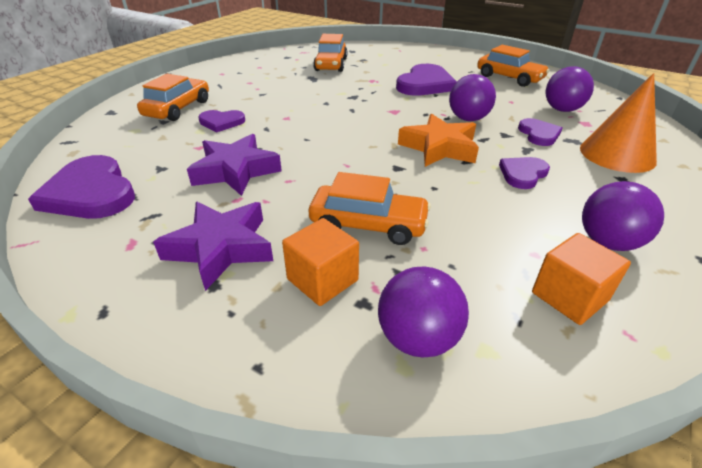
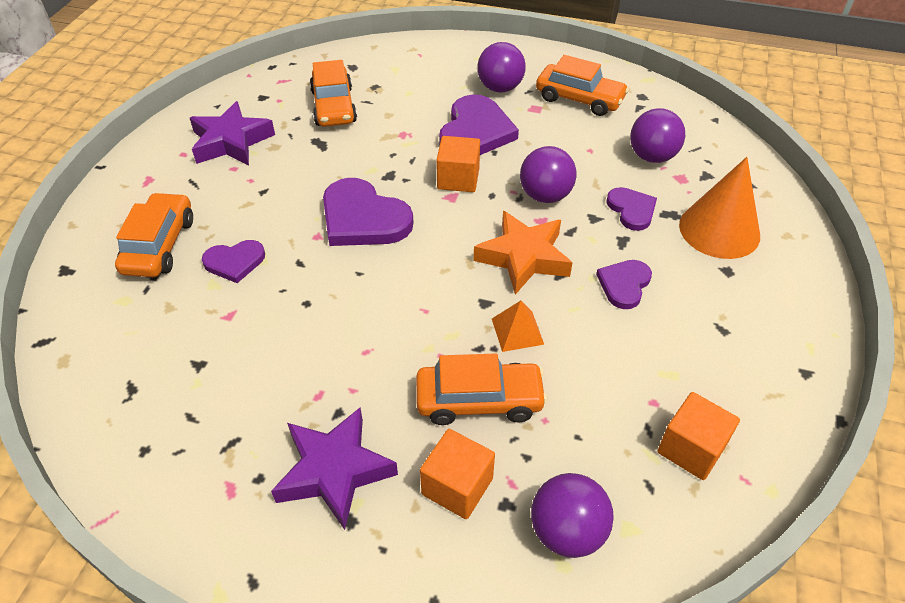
camera: 15 degrees left, 10 degrees up
purple heart [28,155,135,219] -> purple heart moved to [323,178,414,246]
purple star [187,134,282,196] -> purple star moved to [190,101,275,165]
purple ball [582,181,664,251] -> purple ball moved to [477,42,525,93]
none -> orange cube [436,136,480,192]
none -> orange pyramid [492,301,544,352]

